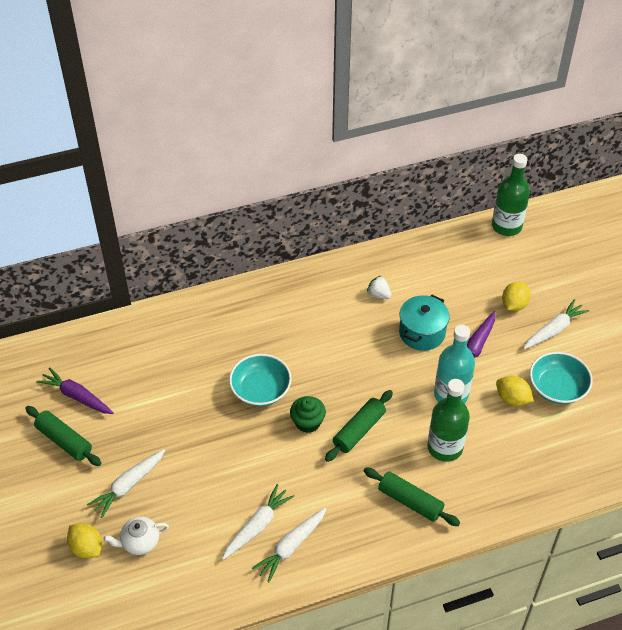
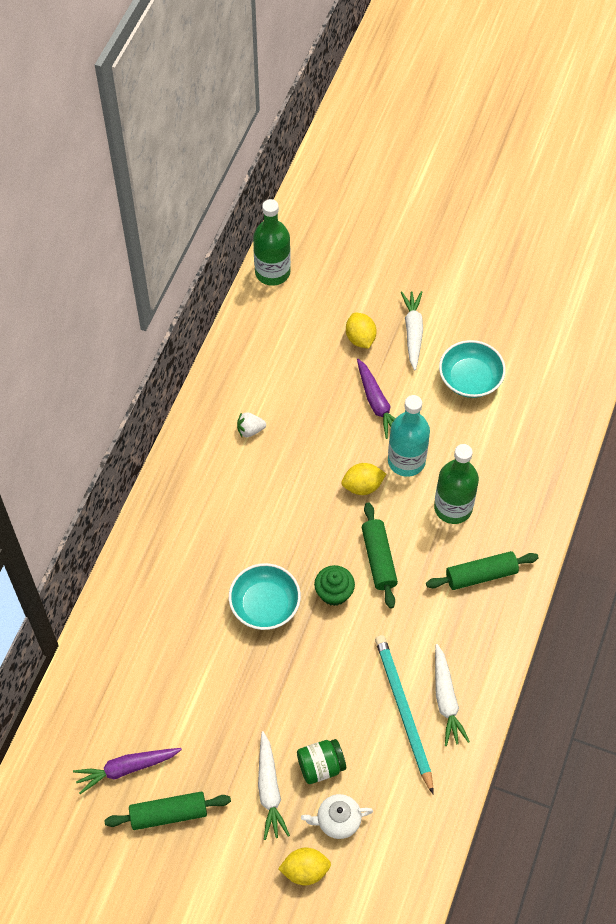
camera: 50 degrees left, 10 degrees up
white teapot [103,517,169,555] -> white teapot turned 60 degrees clockwise [301,794,373,839]
white carrot [222,484,294,560] -> turquoise pencil [375,635,433,794]
turquoise pot [399,295,450,351] -> none
yellow lemon [496,376,534,406] -> yellow lemon moved to [341,463,386,495]
none -> green jar [297,739,346,784]

